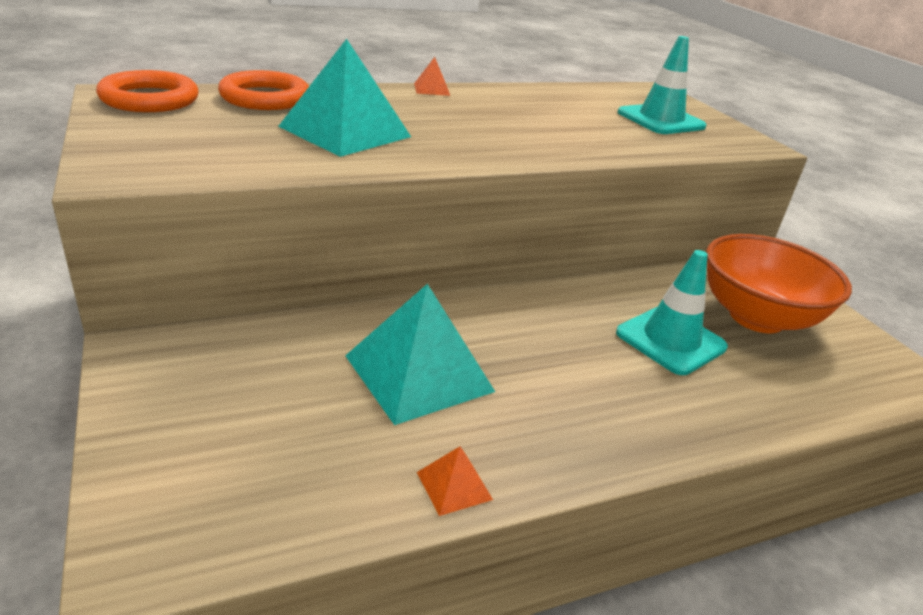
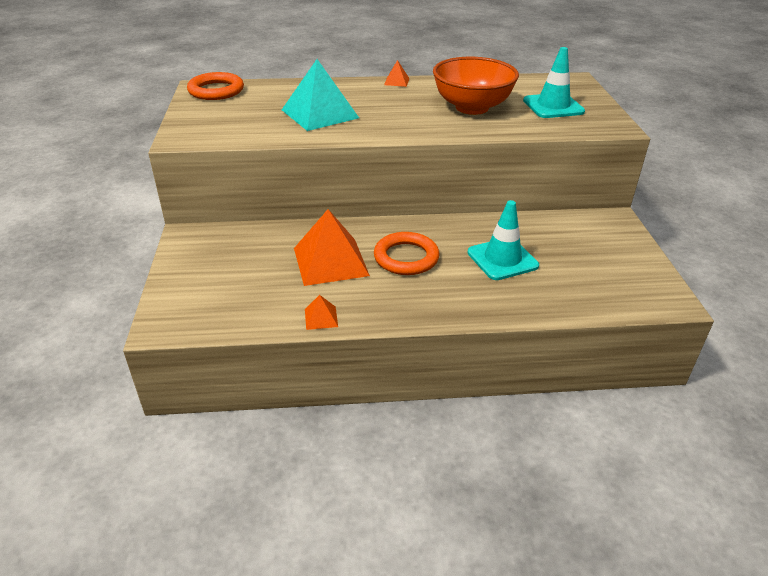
camera: 20 degrees right, 5 degrees up
orange ring [218,70,309,110] -> orange ring moved to [374,232,439,275]
turquoise pyramid [345,284,495,425] -> orange pyramid [294,209,370,286]
orange bowl [706,234,852,333] -> orange bowl moved to [433,57,519,115]

